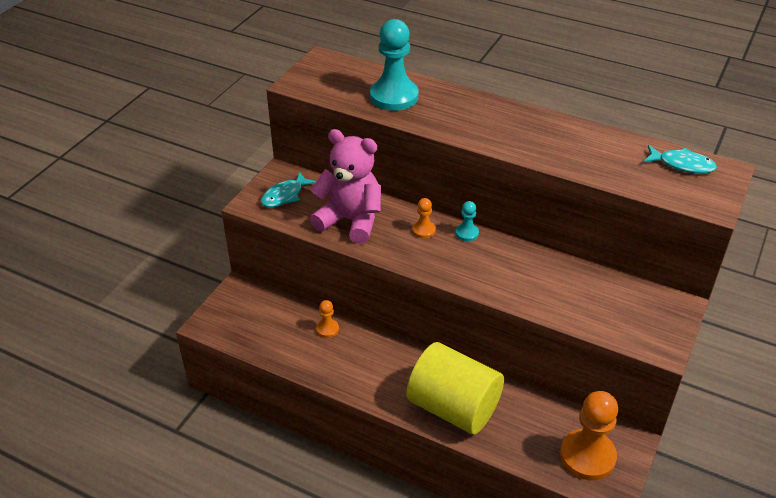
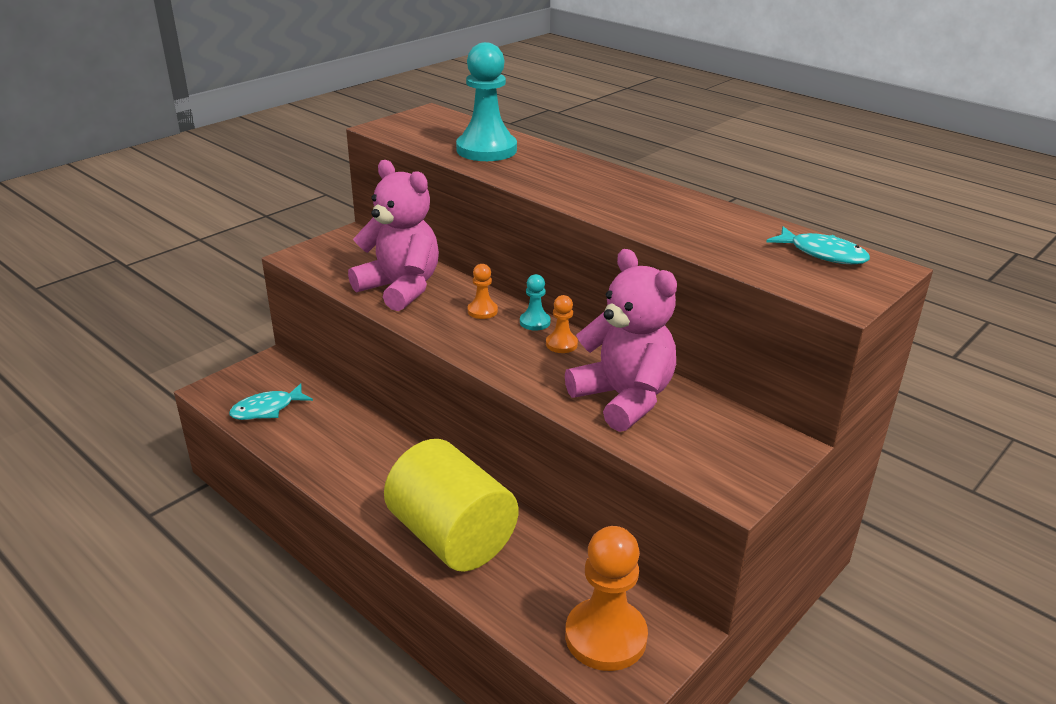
camera: 15 degrees right, 10 degrees down
turquoise fish [261,172,316,207] -> turquoise fish moved to [229,383,313,420]
orange pawn [316,300,339,338] -> orange pawn moved to [546,295,578,353]
none -> pink teddy bear [565,249,677,432]

